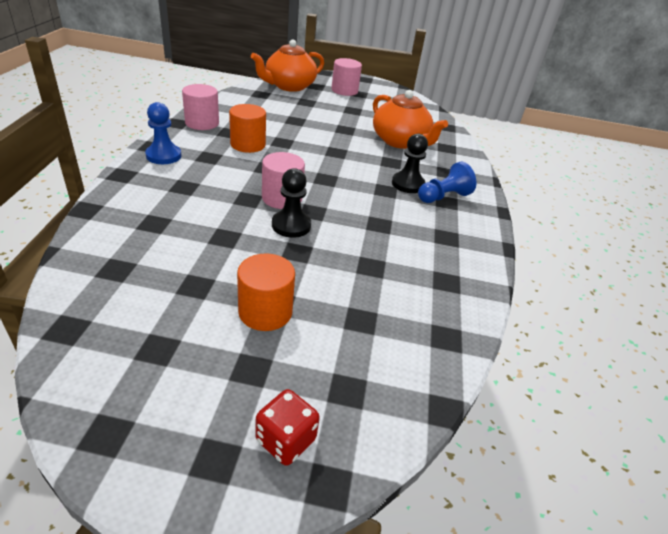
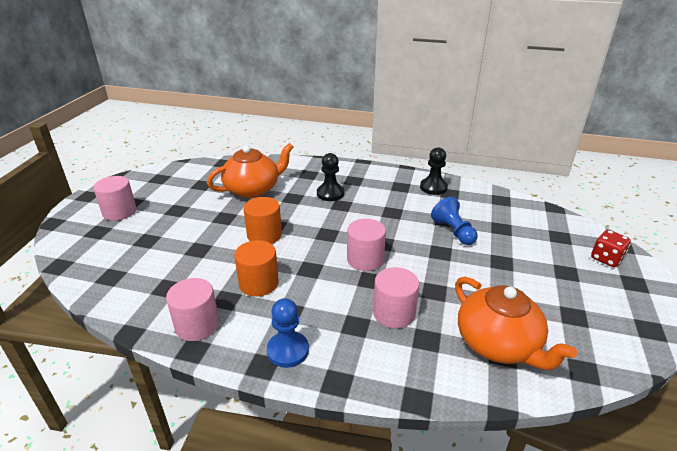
camera: 80 degrees left, 5 degrees down
orange cylinder [237,253,295,331] -> orange cylinder moved to [243,197,282,244]
orange teapot [251,39,324,92] -> orange teapot moved to [455,277,577,370]
black pawn [272,168,311,238] -> black pawn moved to [420,147,448,195]
blue pawn [418,162,476,203] -> blue pawn moved to [431,197,478,245]
none -> pink cylinder [373,267,419,329]

